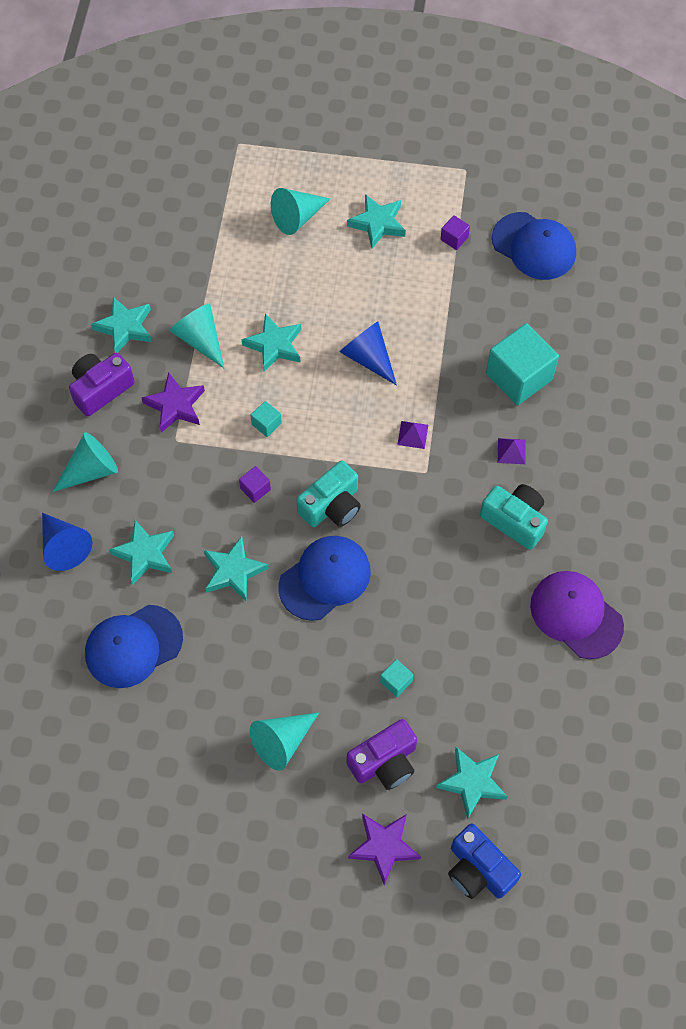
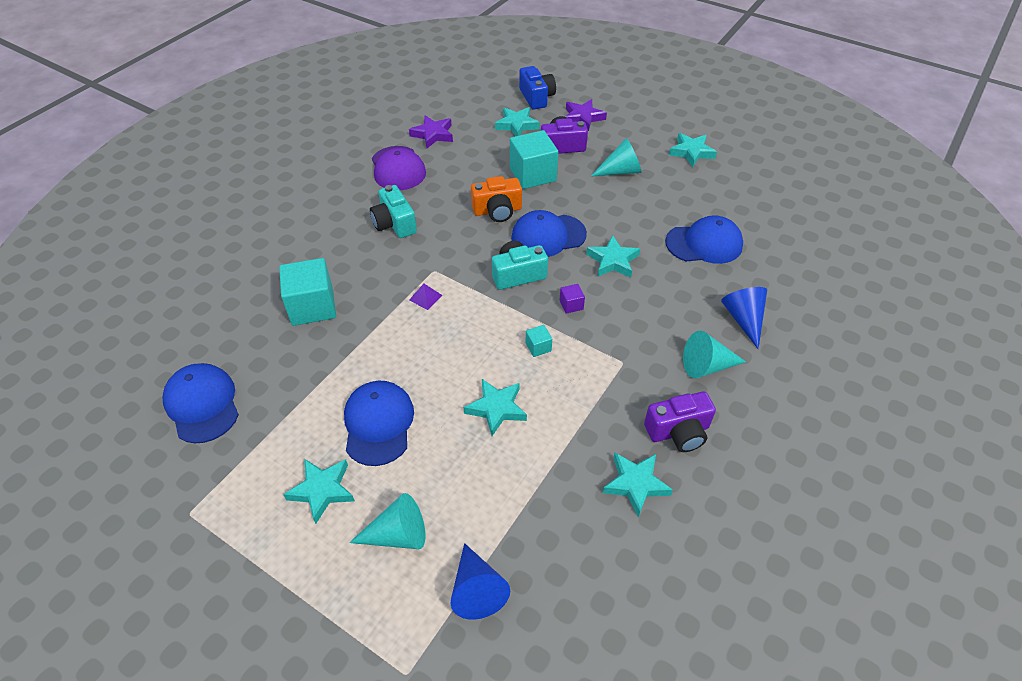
camera: 155 degrees left, 15 degrees down
turquoise star [109,520,174,585] -> turquoise star moved to [669,133,717,167]
purple star [142,372,205,433] -> purple star moved to [409,115,453,148]
turquoise cone [169,304,225,369] -> none
blue cone [340,321,397,386] -> blue cone moved to [451,543,510,620]
turquoise cube [380,659,413,697] -> turquoise cube [510,130,558,189], size x2.27
purple cube [441,215,470,250] -> none
purple pyramid [498,438,526,464] -> none
none -> blue cap [344,381,414,466]
none -> orange camera [471,176,522,222]

